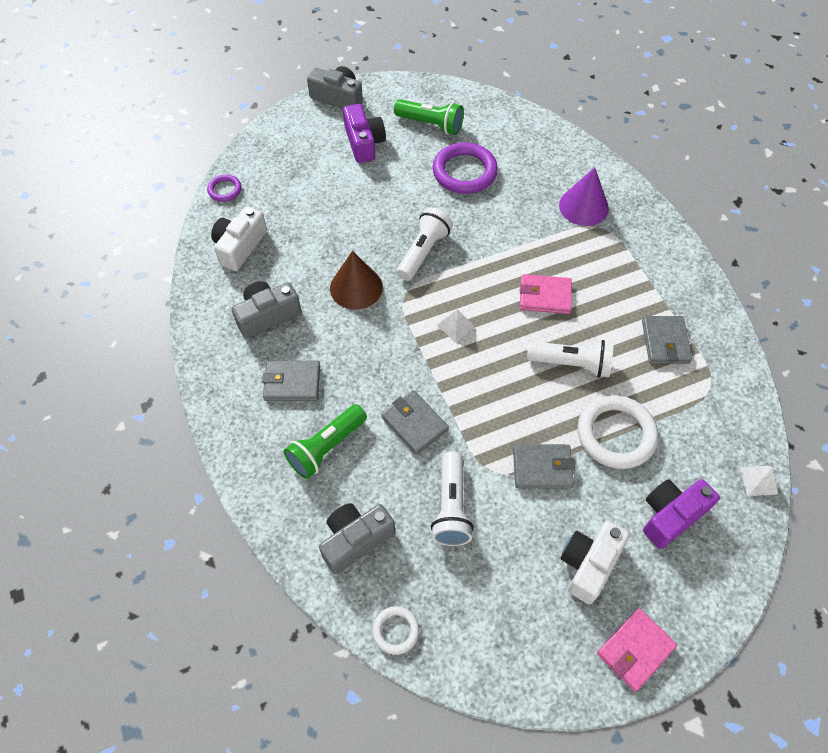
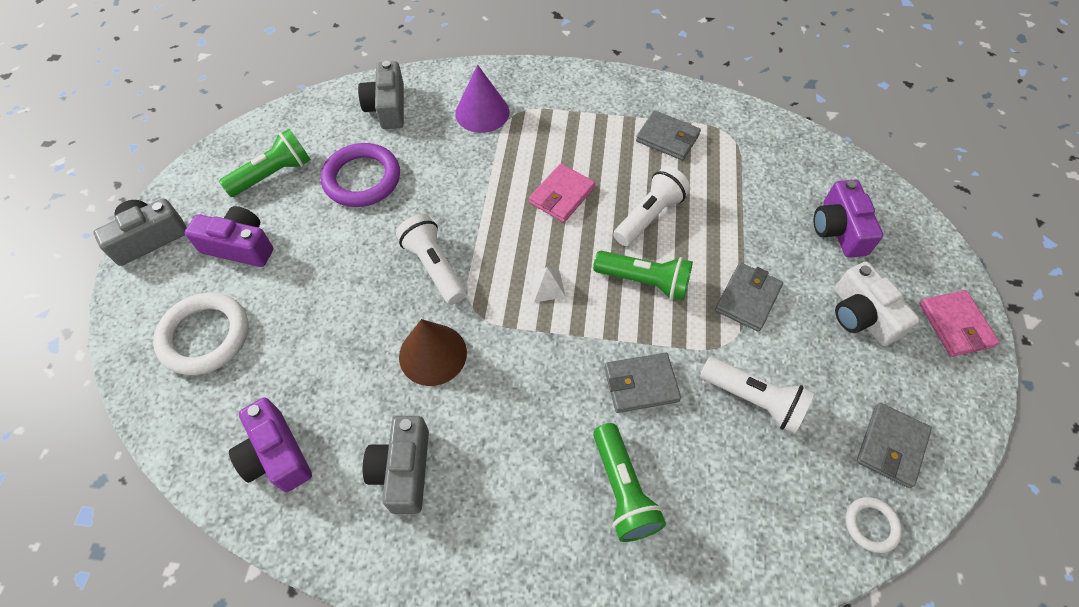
camera: 60 degrees left, 0 degrees up
purple ring [207,175,242,202] -> none
white camera [211,206,267,271] -> purple camera [229,397,312,492]
grey wallet [262,361,320,401] -> grey wallet moved to [857,403,932,488]
grey camera [319,503,395,574] -> grey camera moved to [358,61,404,129]
white ring [578,395,658,469] -> white ring moved to [153,292,249,375]
white pyramid [739,466,778,496] -> none
none -> green flashlight [593,251,693,301]

